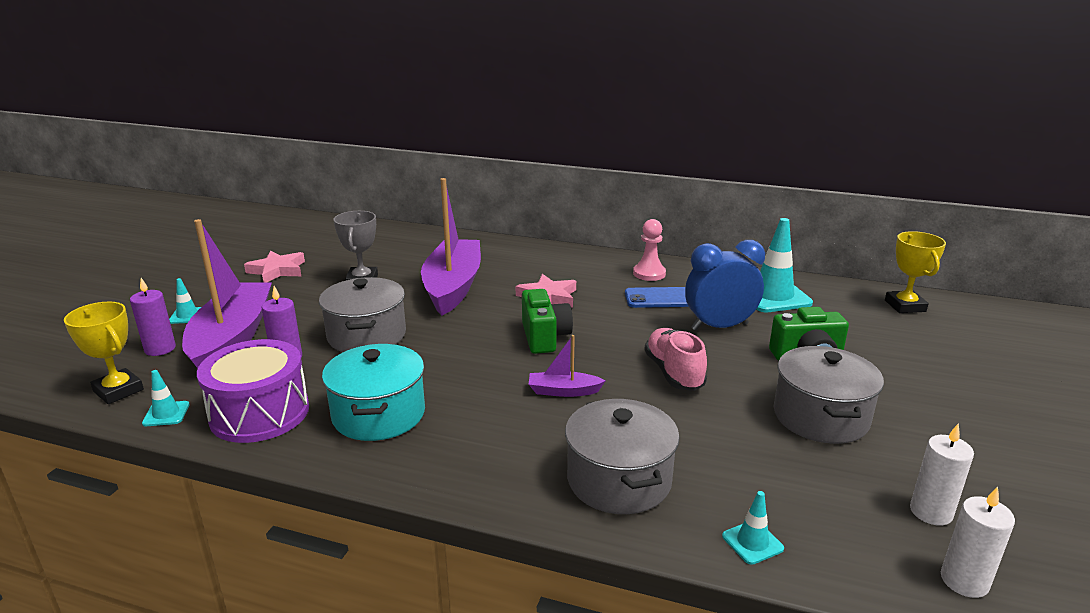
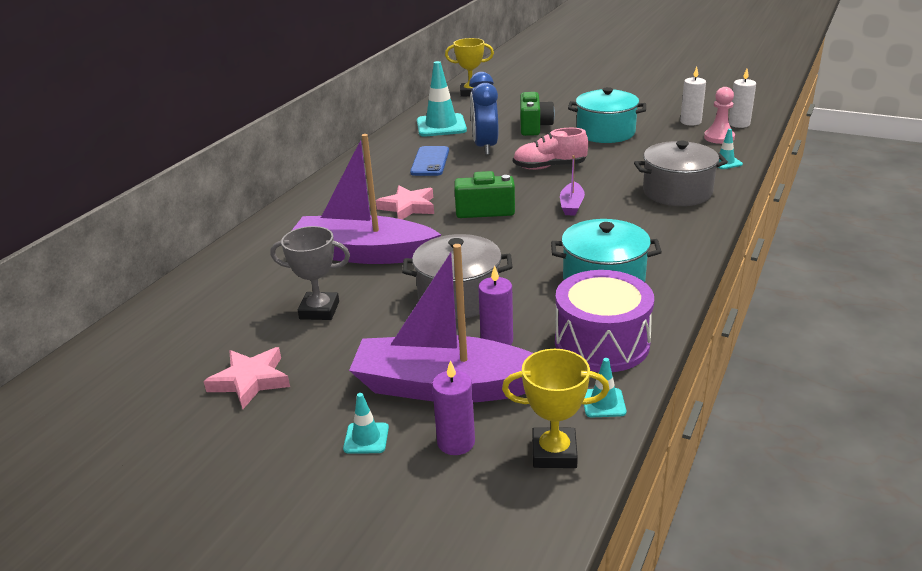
camera: 80 degrees left, 5 degrees up
yellow trophy [64,302,144,404] -> yellow trophy turned 45 degrees clockwise [502,349,609,468]
pink pawn [633,219,666,281] -> pink pawn moved to [704,87,735,144]
grey pot [774,346,884,444] -> turquoise pot [568,87,646,143]

